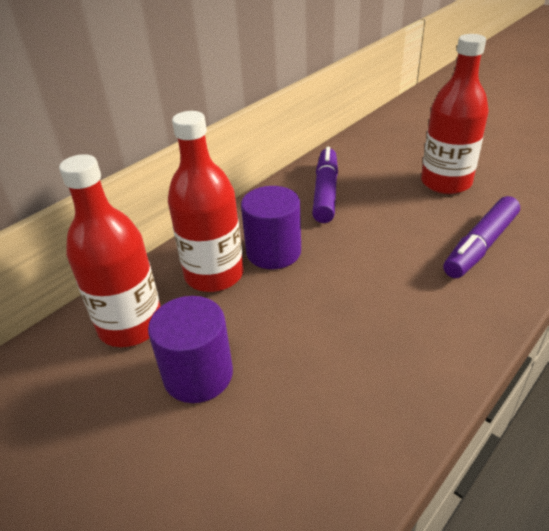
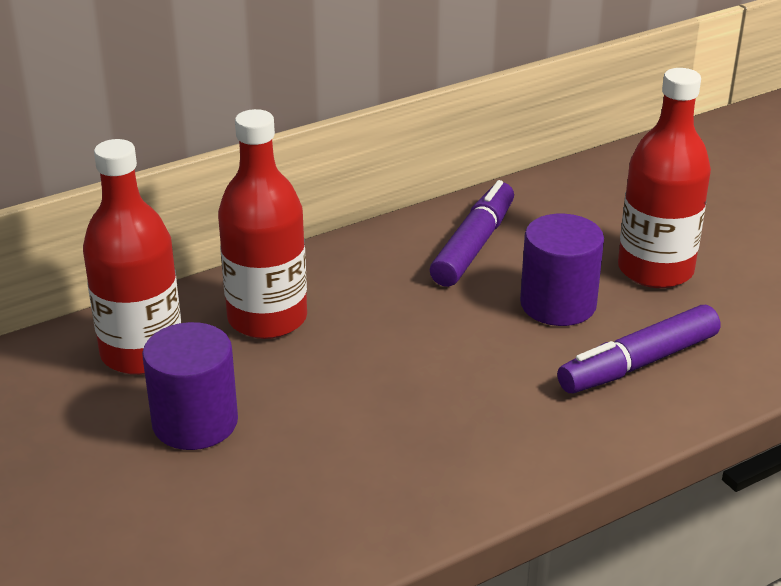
camera: 15 degrees right, 5 degrees down
purple cylinder [241,186,301,269] -> purple cylinder moved to [520,214,604,326]

